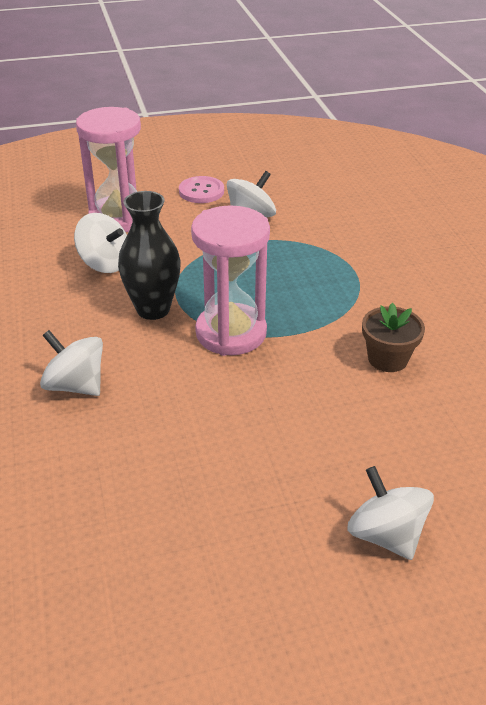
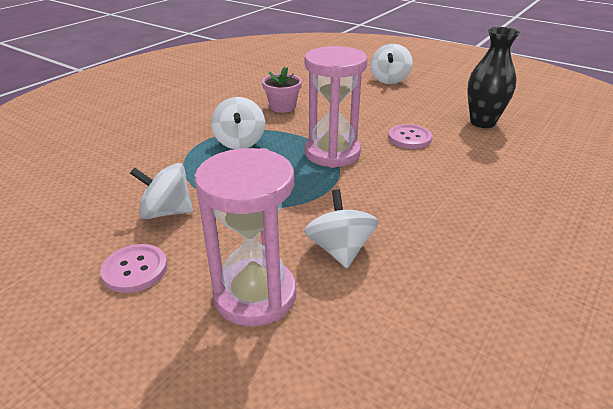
camera: 130 degrees left, 5 degrees down
white spinning top [40,330,103,396] -> white spinning top moved to [211,97,265,149]
black vase [118,191,181,320] -> black vase moved to [467,27,520,128]
brown flower pot [362,303,425,372] -> pink flower pot [262,67,302,113]
none -> pink button [388,124,432,149]

